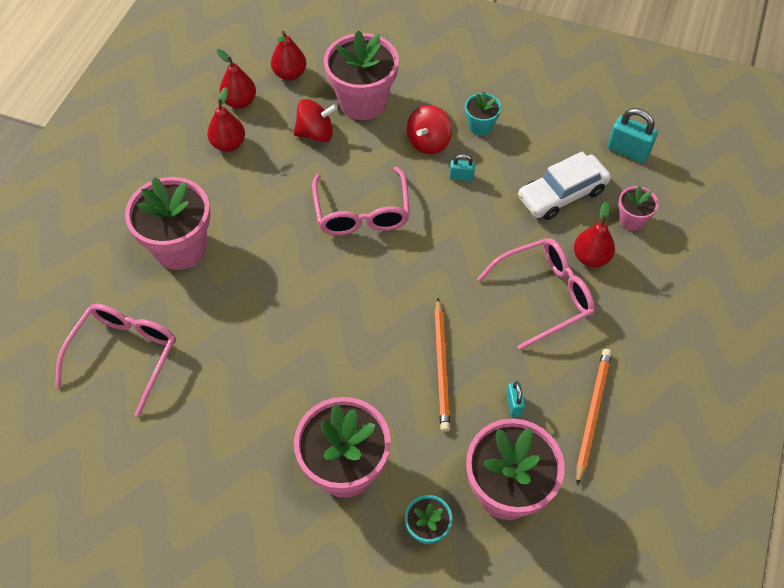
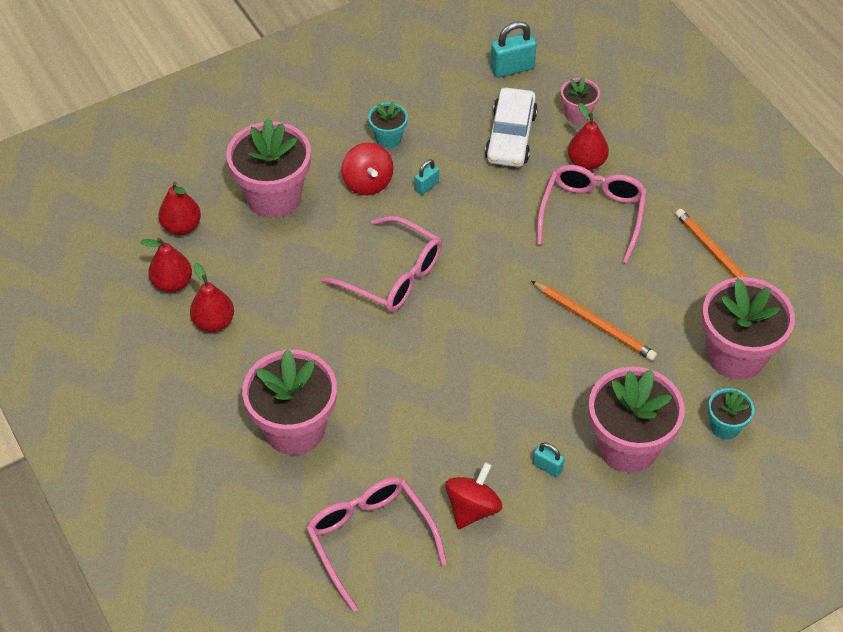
camera: 50 degrees left, 5 degrees down
red spinning top [294,99,338,142] -> red spinning top moved to [445,462,502,529]
turquoise padlock [506,381,525,417] -> turquoise padlock moved to [533,442,565,477]

